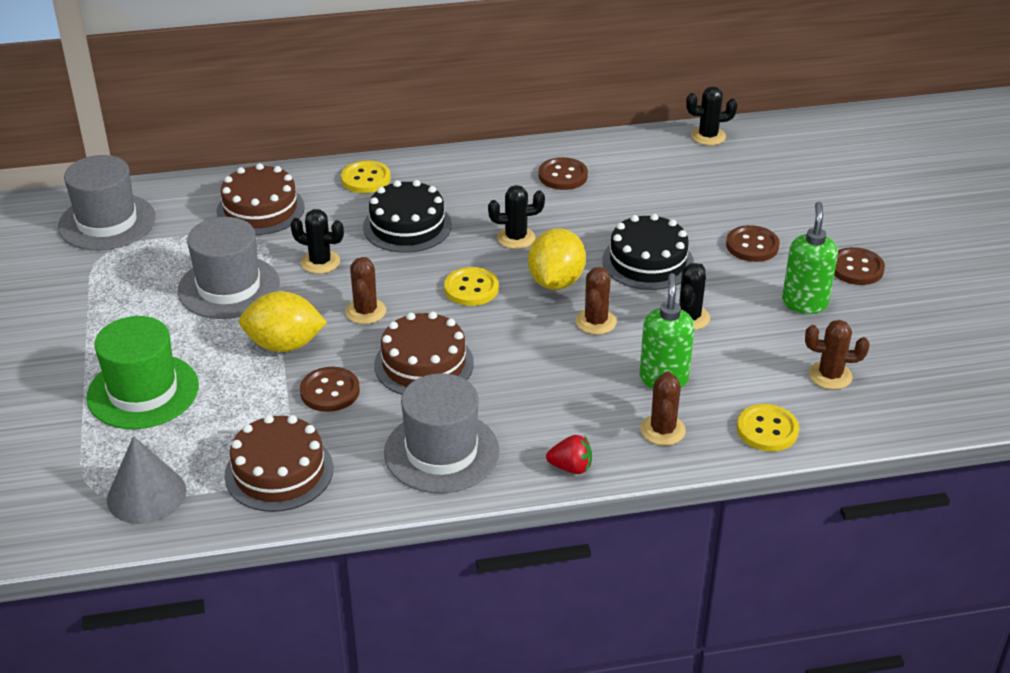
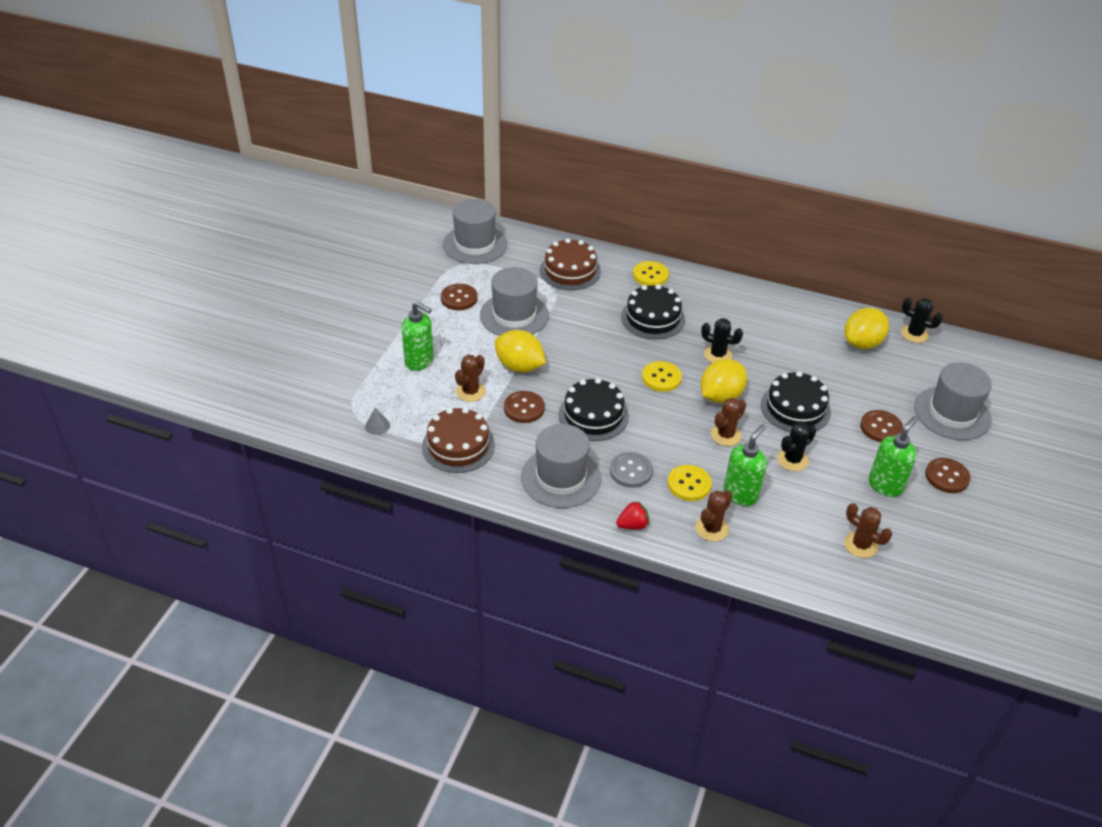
camera: 30 degrees right, 5 degrees up
green hat [86,316,199,429] -> green soap dispenser [401,301,434,371]
grey cone [107,436,187,524] -> grey cone [365,408,390,435], size x0.49
black cactus [290,209,344,274] -> none
brown cactus [345,257,386,324] -> brown cactus moved to [455,354,486,402]
brown cake [374,311,474,395] -> black cake [558,378,629,441]
brown button [539,157,588,190] -> brown button moved to [441,284,478,310]
red strawberry [546,435,592,474] -> red strawberry turned 60 degrees counterclockwise [616,501,649,530]
yellow button [737,404,799,452] -> yellow button moved to [668,465,712,501]
none -> grey button [610,452,653,488]
none -> yellow lemon [844,308,889,349]
none -> grey hat [914,362,992,440]

